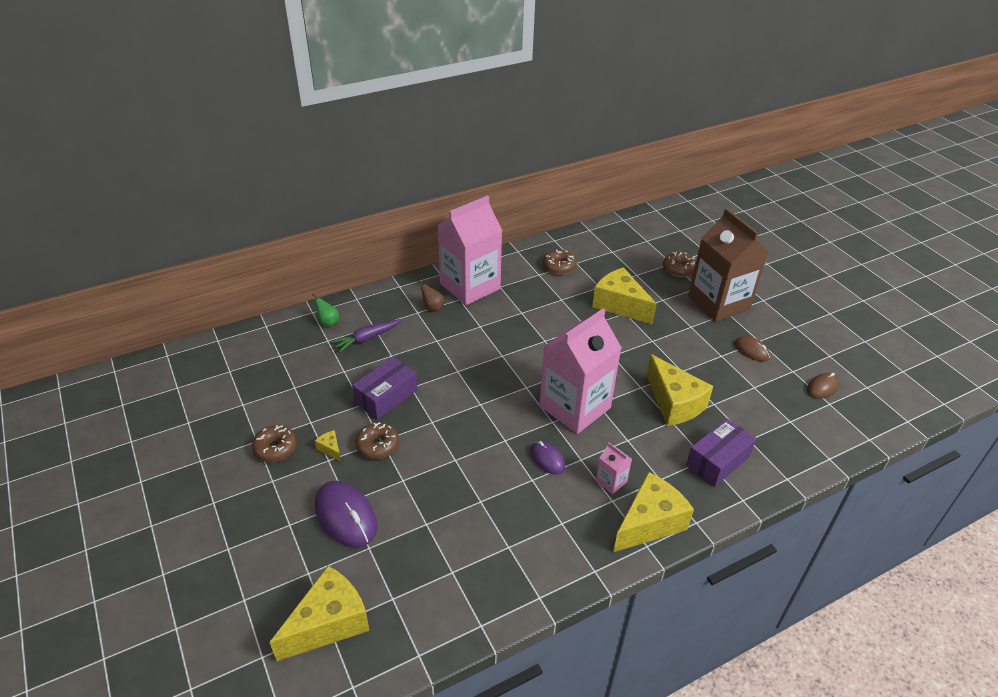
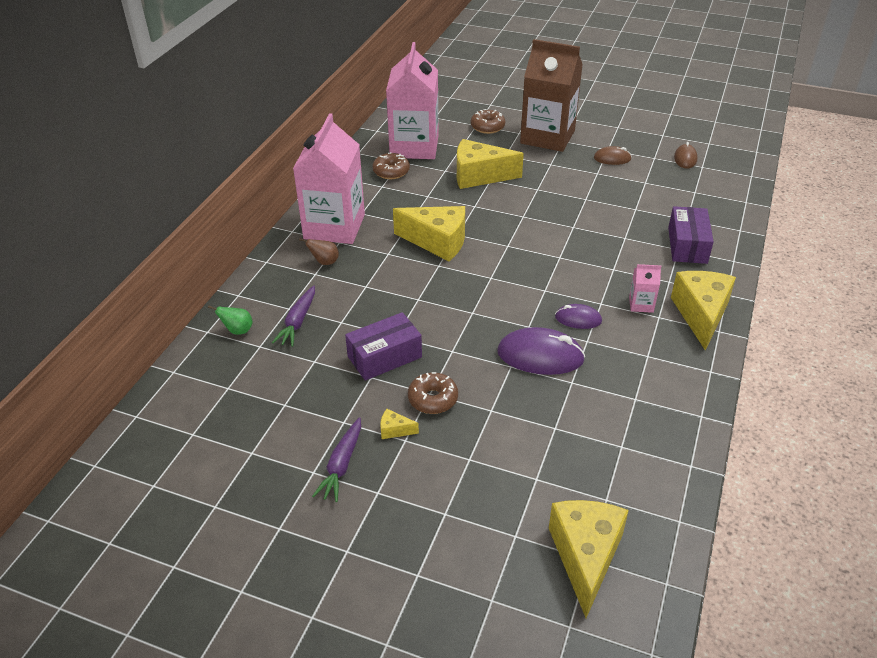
camera: 40 degrees left, 0 degrees up
brown donut [252,425,297,462] -> purple carrot [312,417,361,502]
purple mouse [315,481,377,547] -> purple mouse moved to [497,327,585,375]
purple box [352,357,417,420] -> purple box turned 60 degrees clockwise [345,312,422,381]
pink carton [539,309,622,434] -> pink carton moved to [386,42,439,159]
yellow cheese [646,354,713,426] -> yellow cheese moved to [393,206,465,261]

